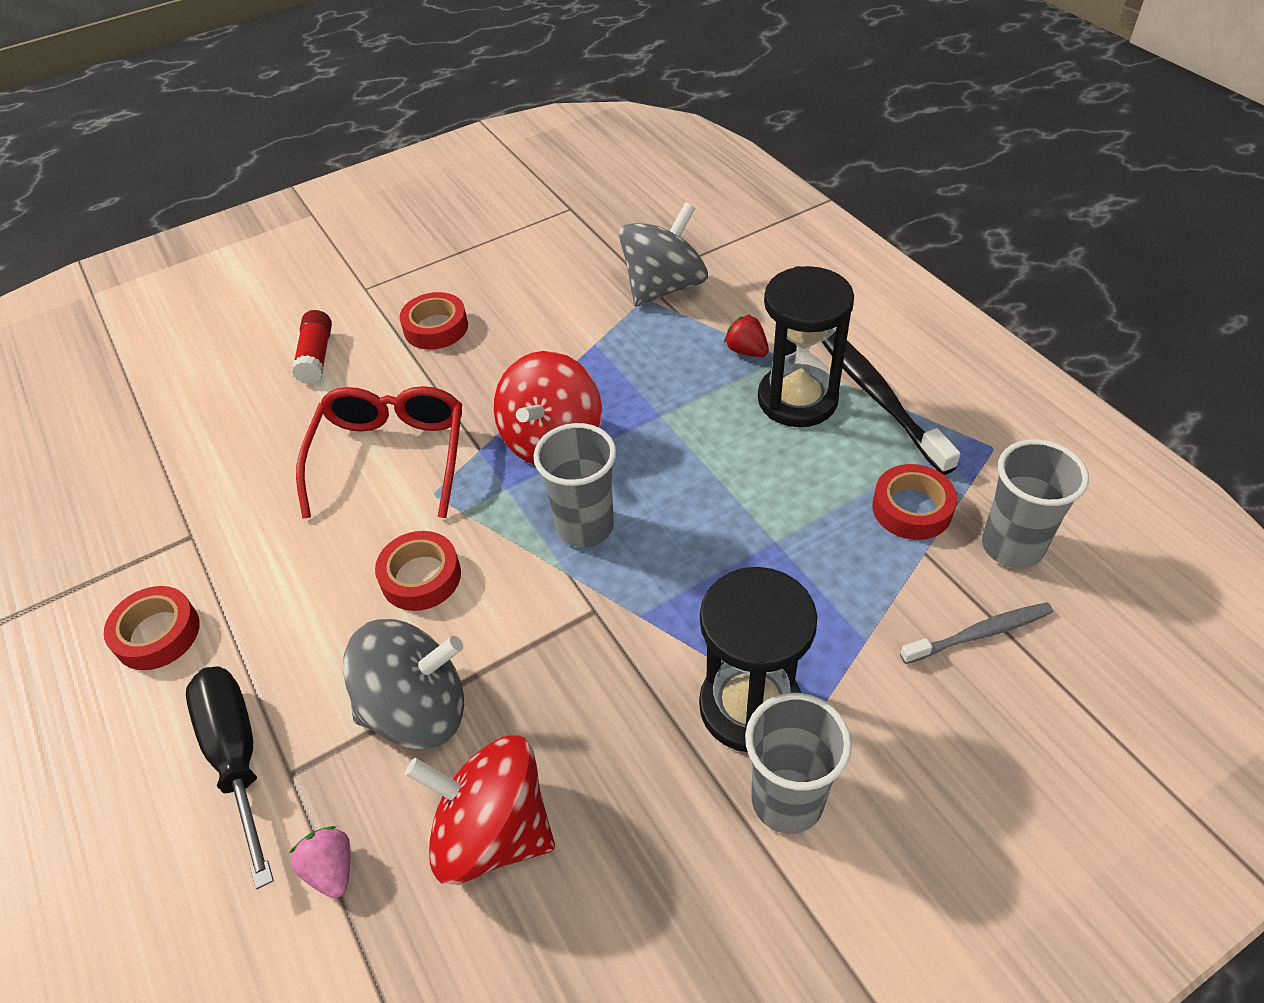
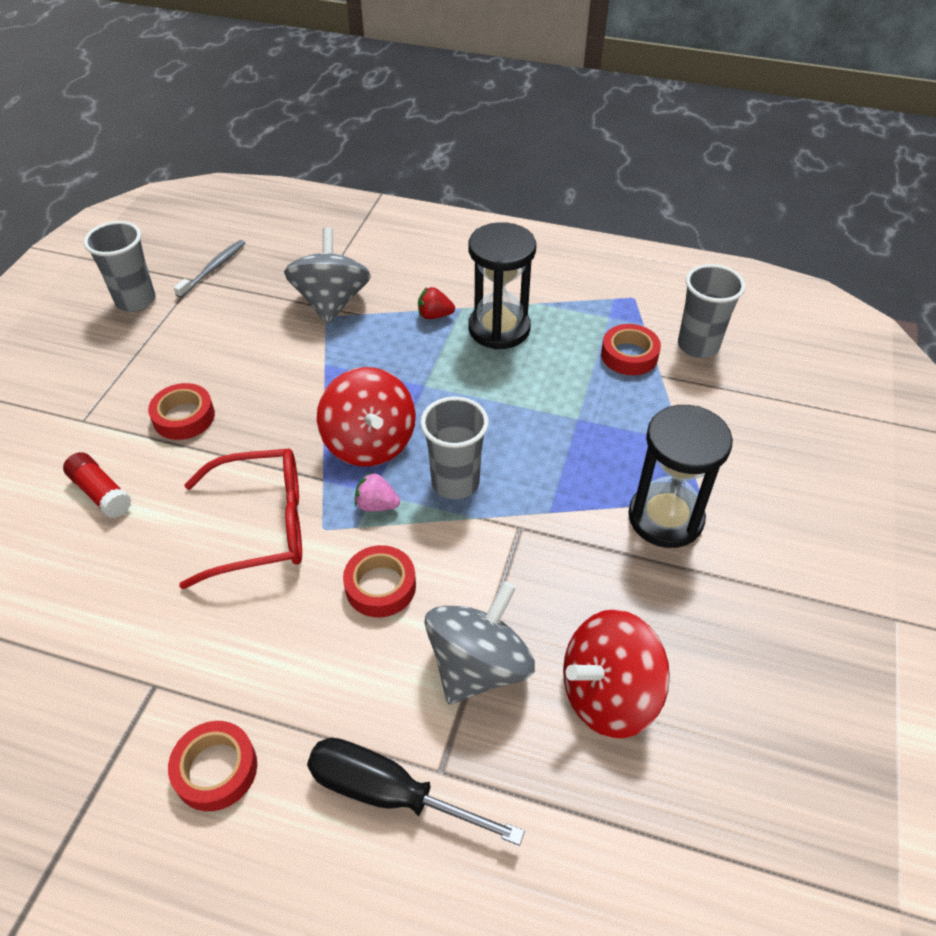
camera: 45 degrees left, 0 degrees up
pink strawberry [289,826,350,898] -> pink strawberry moved to [355,472,400,511]
red glasses [296,386,462,519] -> red glasses turned 120 degrees clockwise [179,448,302,589]
grey cup [745,693,852,834] -> grey cup moved to [84,221,155,312]
black toothbrush [822,331,961,475] -> none
grey toothbrush [900,602,1053,664] -> grey toothbrush moved to [174,240,245,298]

